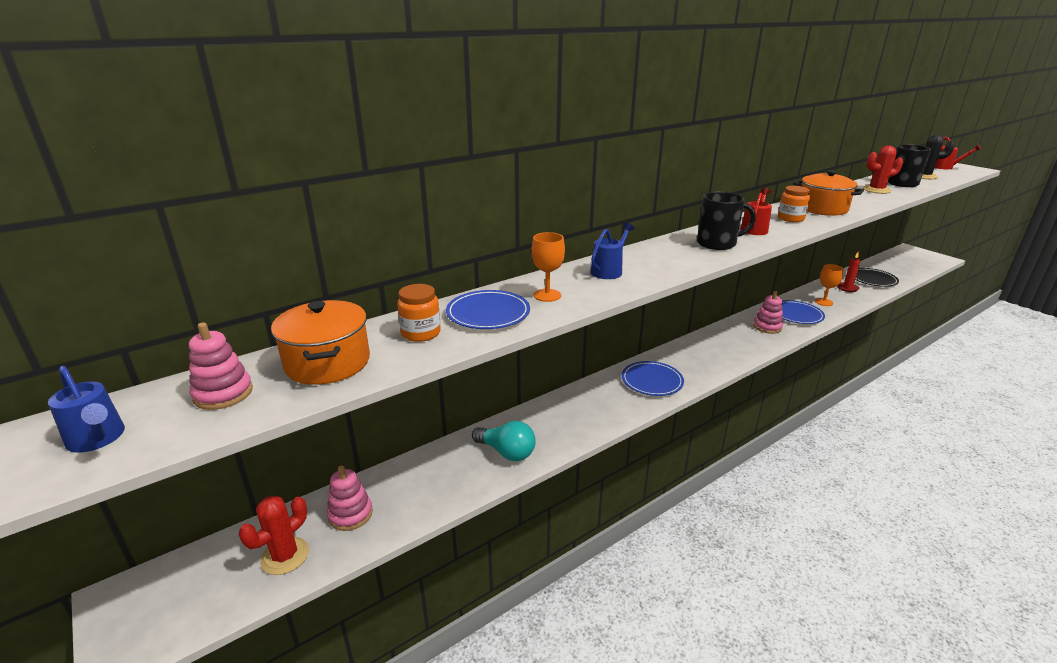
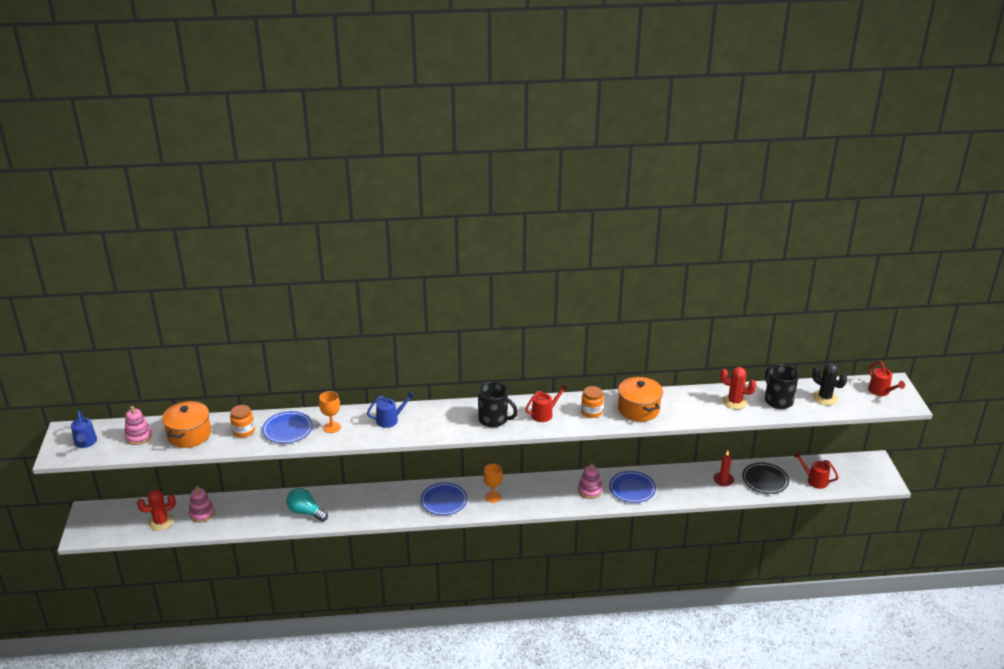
camera: 30 degrees right, 5 degrees up
turquoise light bulb [472,421,536,461] -> turquoise light bulb turned 150 degrees clockwise [286,488,328,522]
orange goblet [815,264,844,306] -> orange goblet moved to [483,464,503,503]
none -> red watering can [794,452,838,489]

